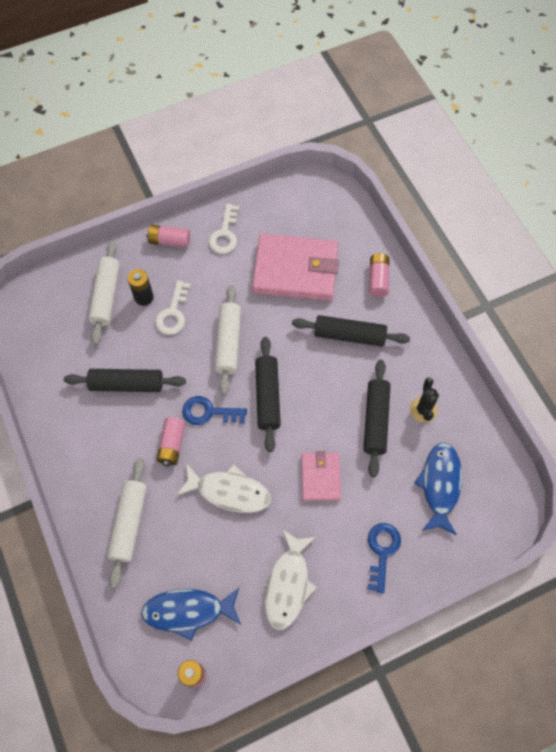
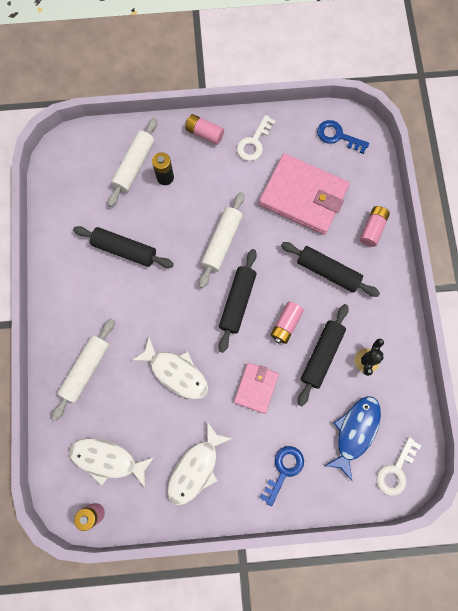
camera: 20 degrees right, 10 degrees up
blue fish [141,588,241,641] -> white fish [69,438,154,488]
white key [155,280,191,335] -> white key moved to [377,437,421,496]
pink battery [156,417,185,466] -> pink battery moved to [270,302,304,344]
blue key [182,396,247,425] -> blue key moved to [317,120,369,154]

